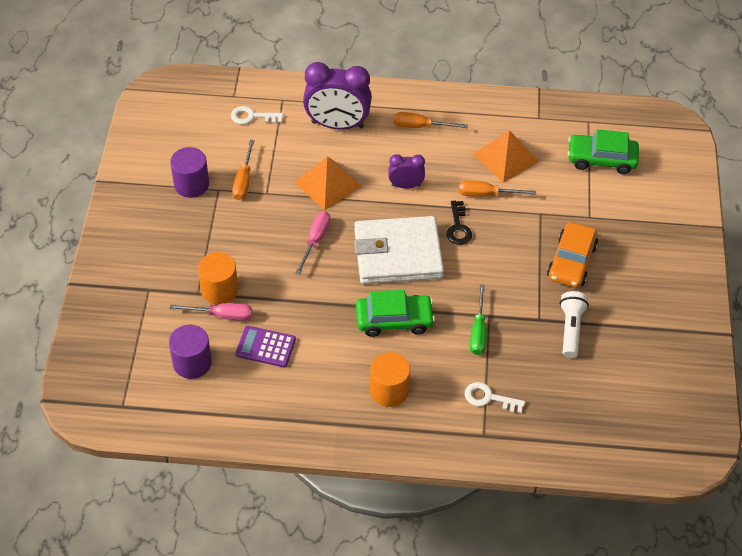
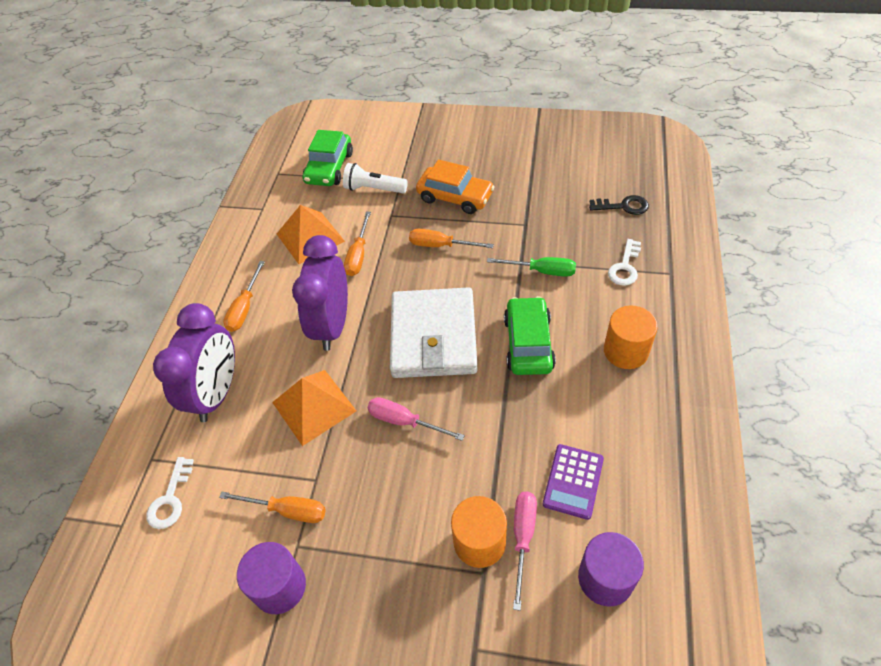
camera: 80 degrees left, 0 degrees up
purple clock [388,154,425,189] -> purple clock [292,235,348,351], size x1.89
black key [446,201,472,245] -> black key moved to [589,195,649,215]
white flashlight [560,291,589,358] -> white flashlight moved to [343,163,408,193]
none -> orange screwdriver [409,229,494,248]

